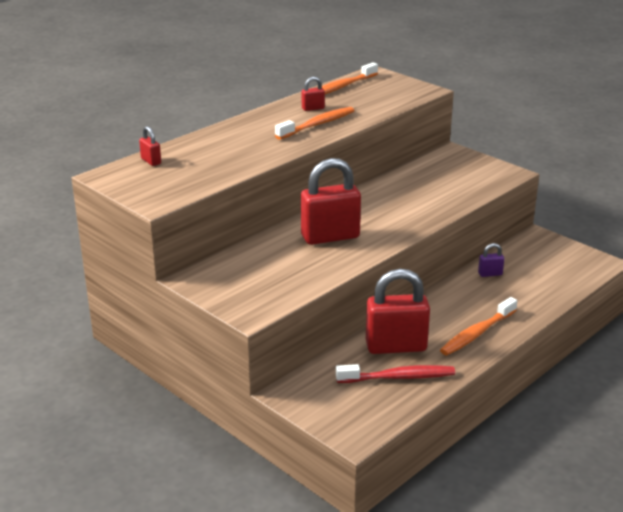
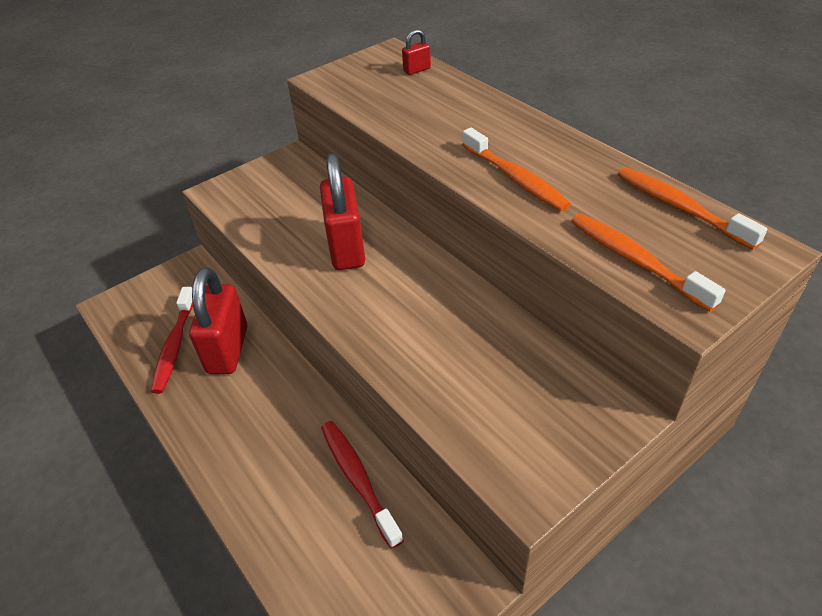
camera: 100 degrees right, 15 degrees up
red padlock [302,77,325,111] -> none
orange toothbrush [440,297,517,355] -> orange toothbrush moved to [571,214,725,312]
purple padlock [478,243,504,277] -> red toothbrush [321,421,404,549]

